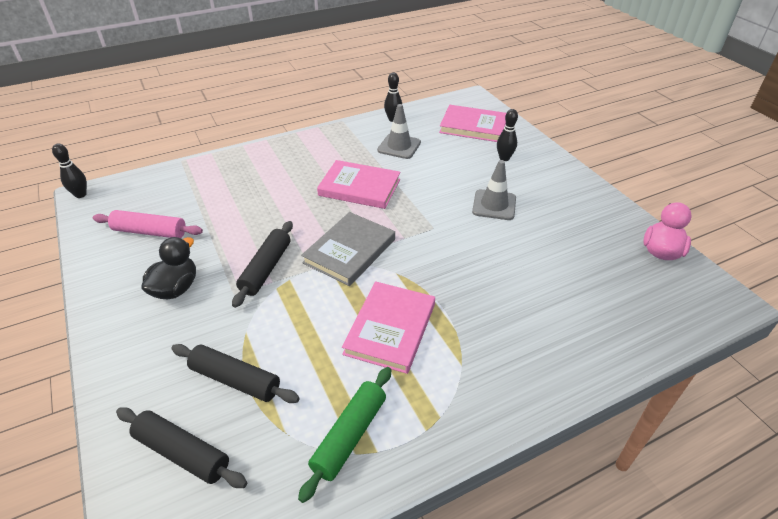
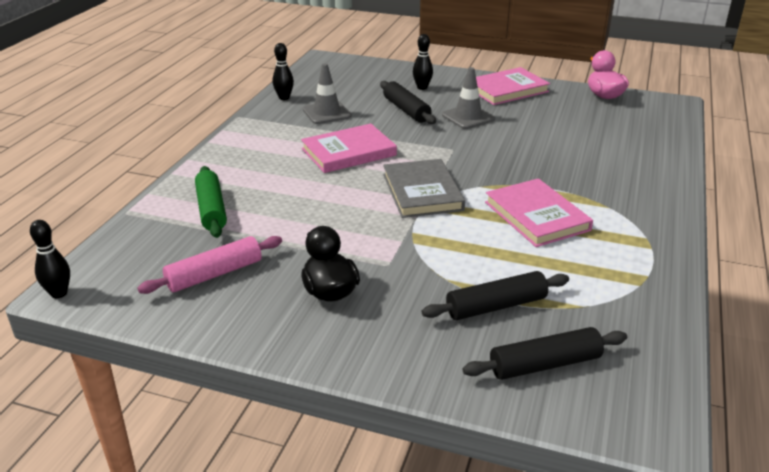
camera: 45 degrees left, 10 degrees down
black rolling pin [232,221,293,308] -> black rolling pin moved to [380,81,436,124]
green rolling pin [298,367,391,503] -> green rolling pin moved to [195,166,227,238]
pink book [439,105,506,142] -> pink book moved to [476,67,550,105]

